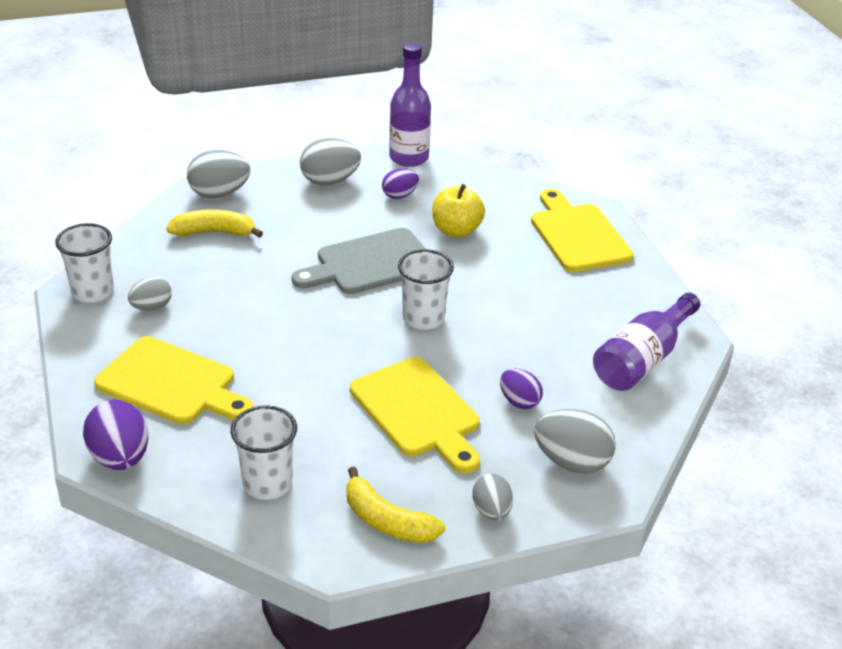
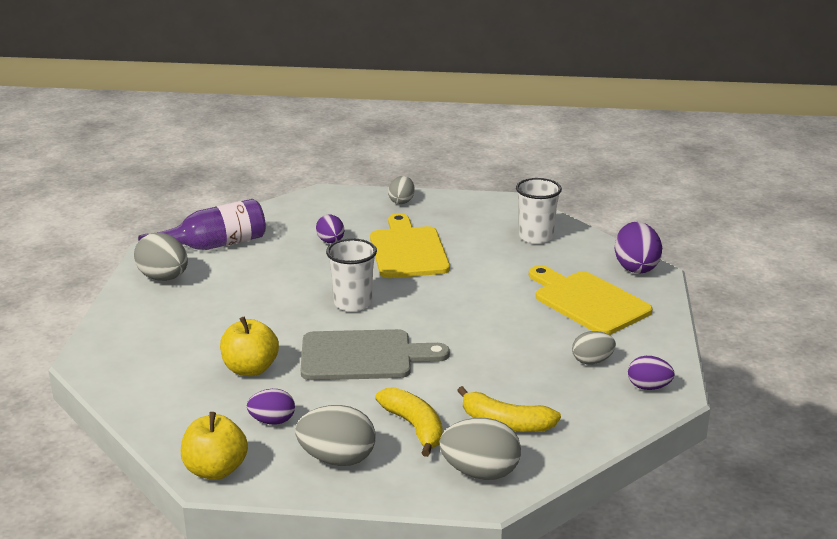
camera: 155 degrees left, 10 degrees down
white cup [55,223,114,303] -> purple egg [628,356,675,390]
yellow banana [347,467,445,543] -> yellow banana moved to [375,387,443,457]
purple bottle [389,42,431,167] -> yellow apple [181,412,248,480]
yellow cutting board [531,189,634,272] -> none
grey egg [534,409,616,474] -> grey egg moved to [134,233,188,281]

